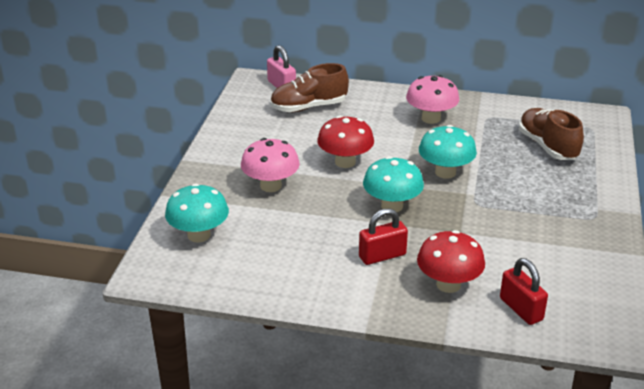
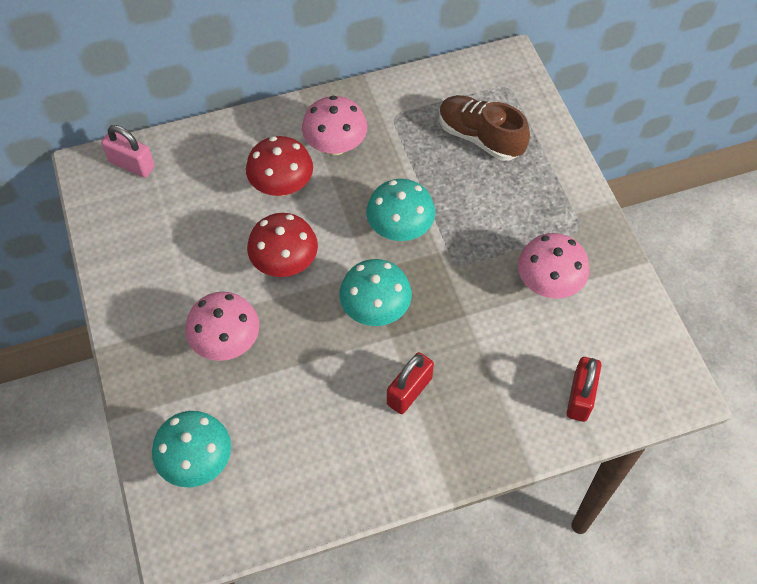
camera: 30 degrees left, 25 degrees up
brown shoe [270,63,349,112] -> none
red mushroom [417,230,485,293] -> red mushroom moved to [246,136,313,196]
red padlock [500,258,548,325] -> red padlock turned 75 degrees clockwise [567,357,601,422]
none -> pink mushroom [518,233,589,299]

